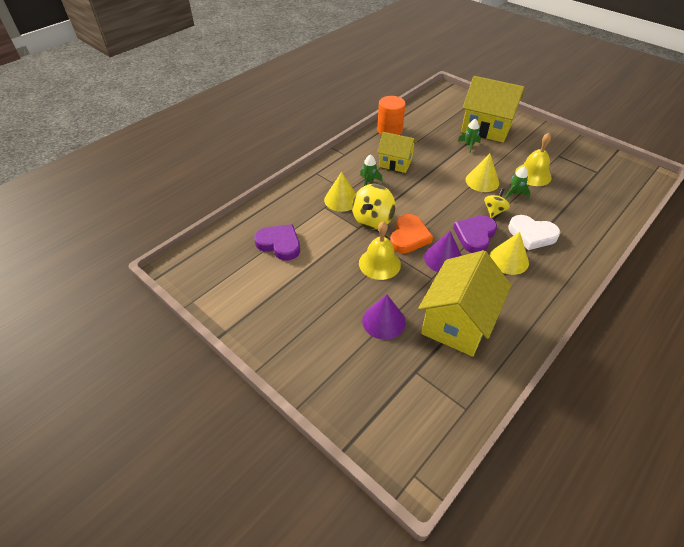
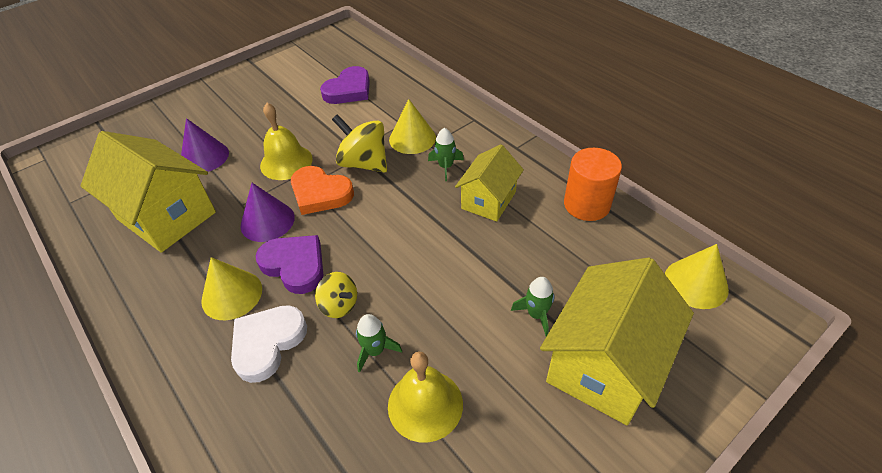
camera: 100 degrees right, 0 degrees up
yellow cone [465,154,499,192] -> yellow cone moved to [665,244,729,309]

